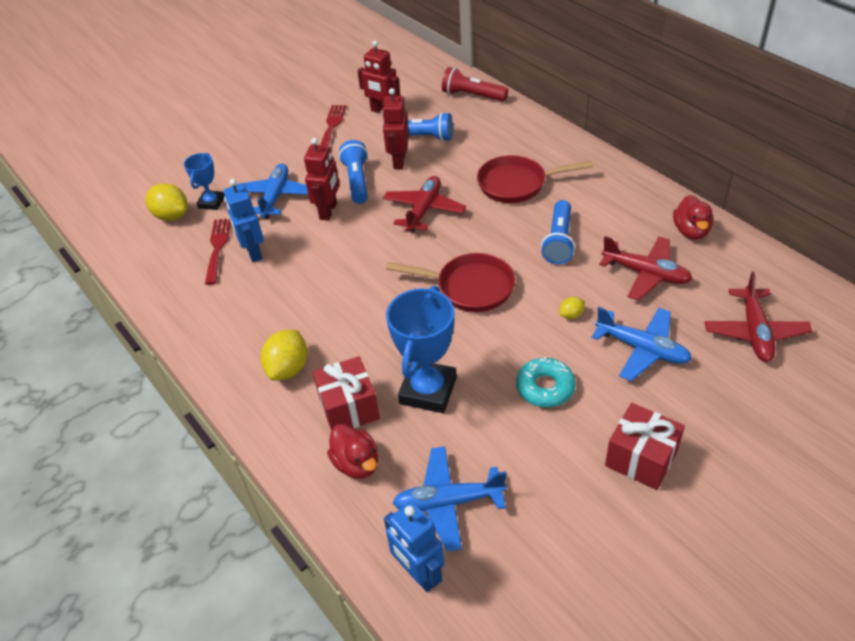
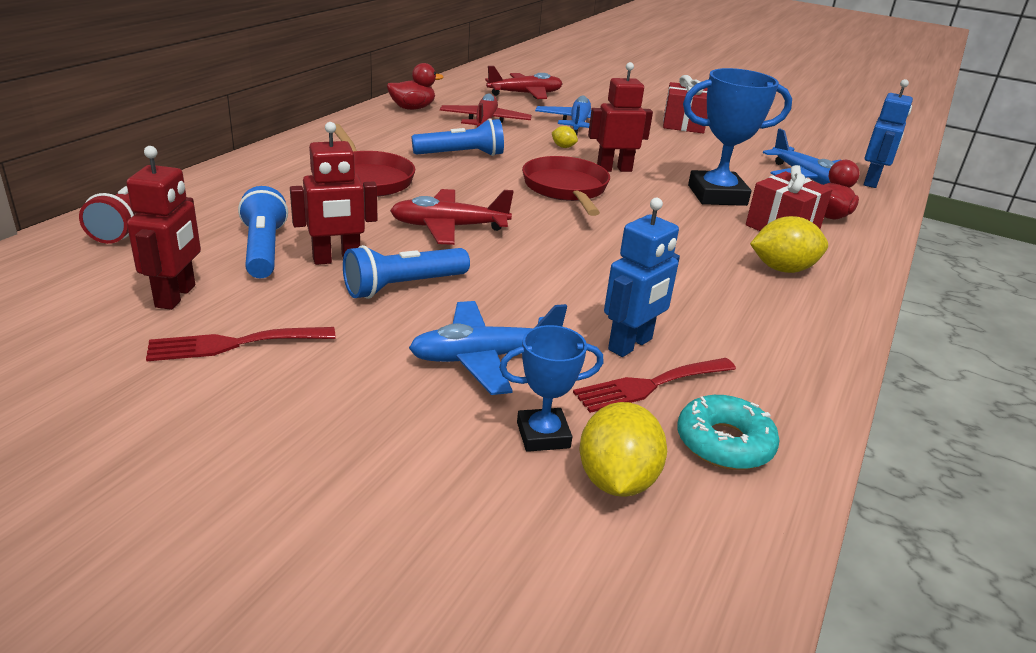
camera: 120 degrees left, 15 degrees down
red robot [304,138,340,221] -> red robot moved to [588,62,653,172]
turquoise donut [516,356,575,407] -> turquoise donut moved to [677,395,779,470]

